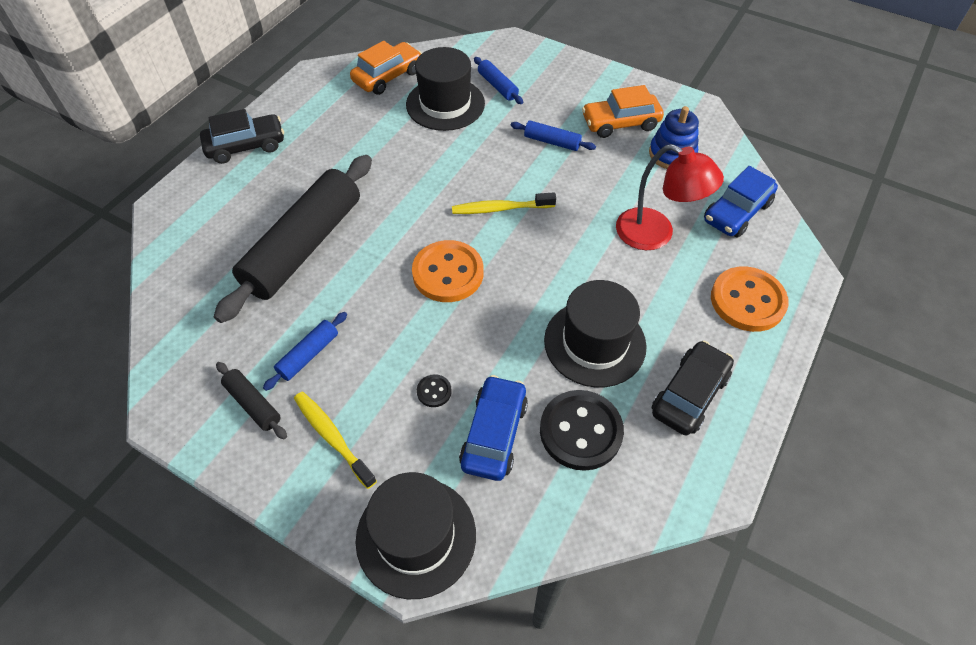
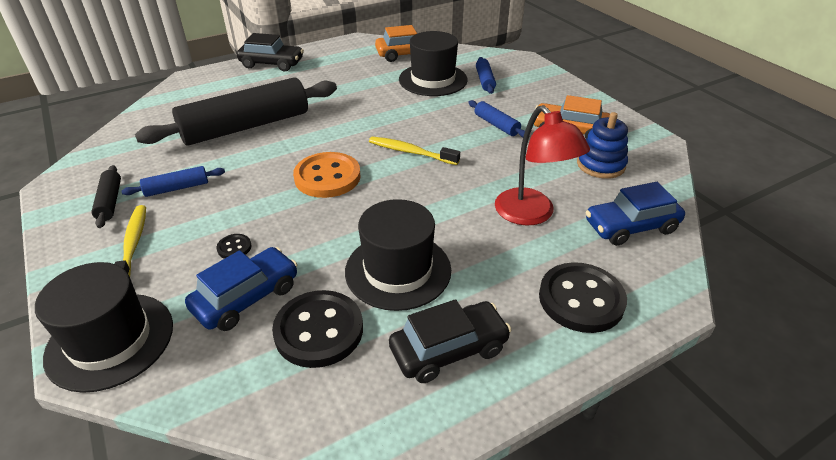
camera: 30 degrees right, 15 degrees down
orange button [711,267,789,332] -> black button [539,262,627,333]

